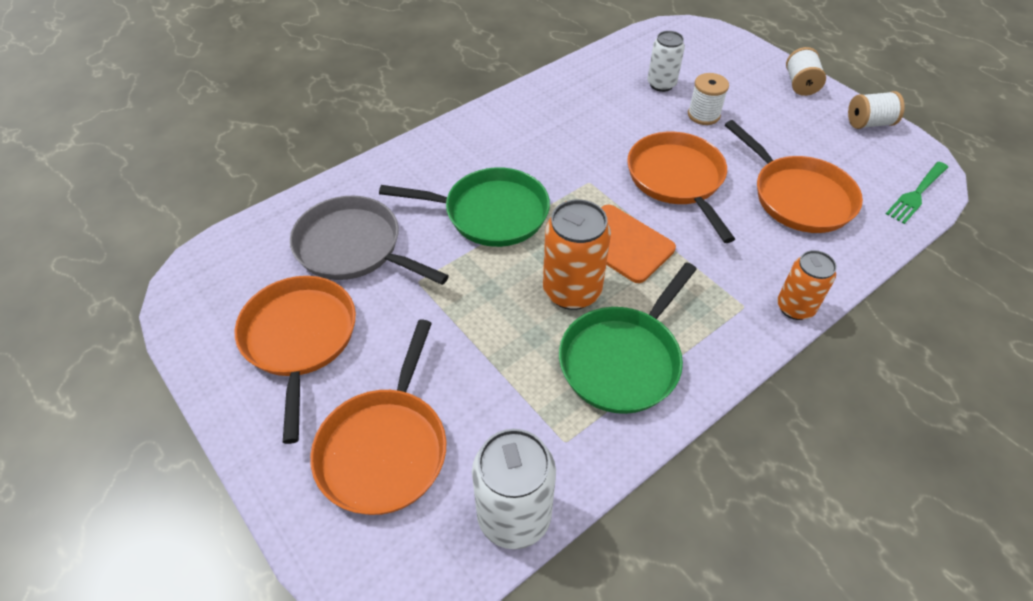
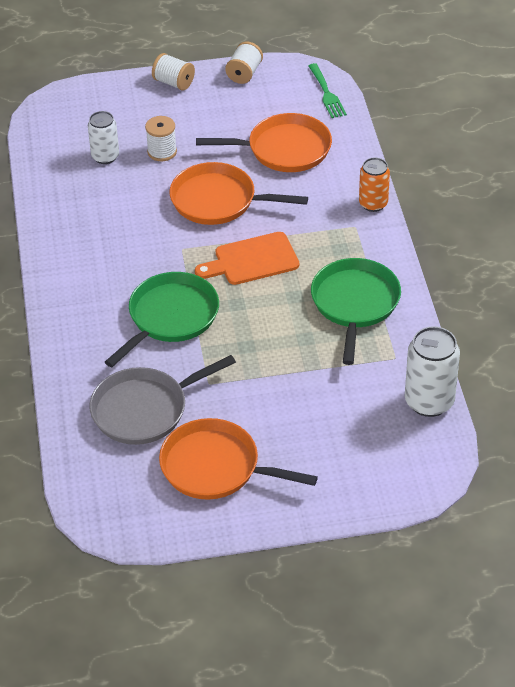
camera: 60 degrees left, 5 degrees down
orange pan [310,319,446,515] -> none
orange can [543,199,611,310] -> none
green pan [559,262,697,414] -> green pan turned 150 degrees counterclockwise [311,258,401,365]

